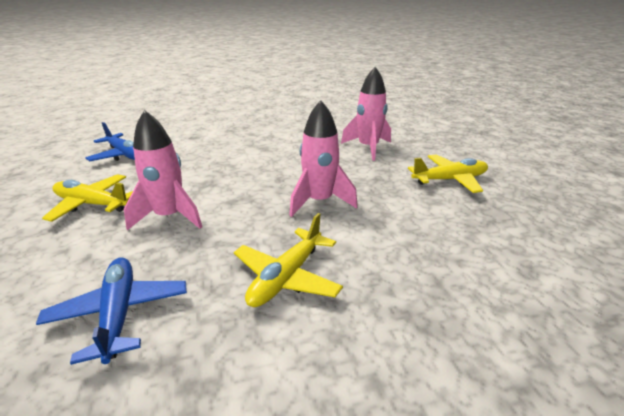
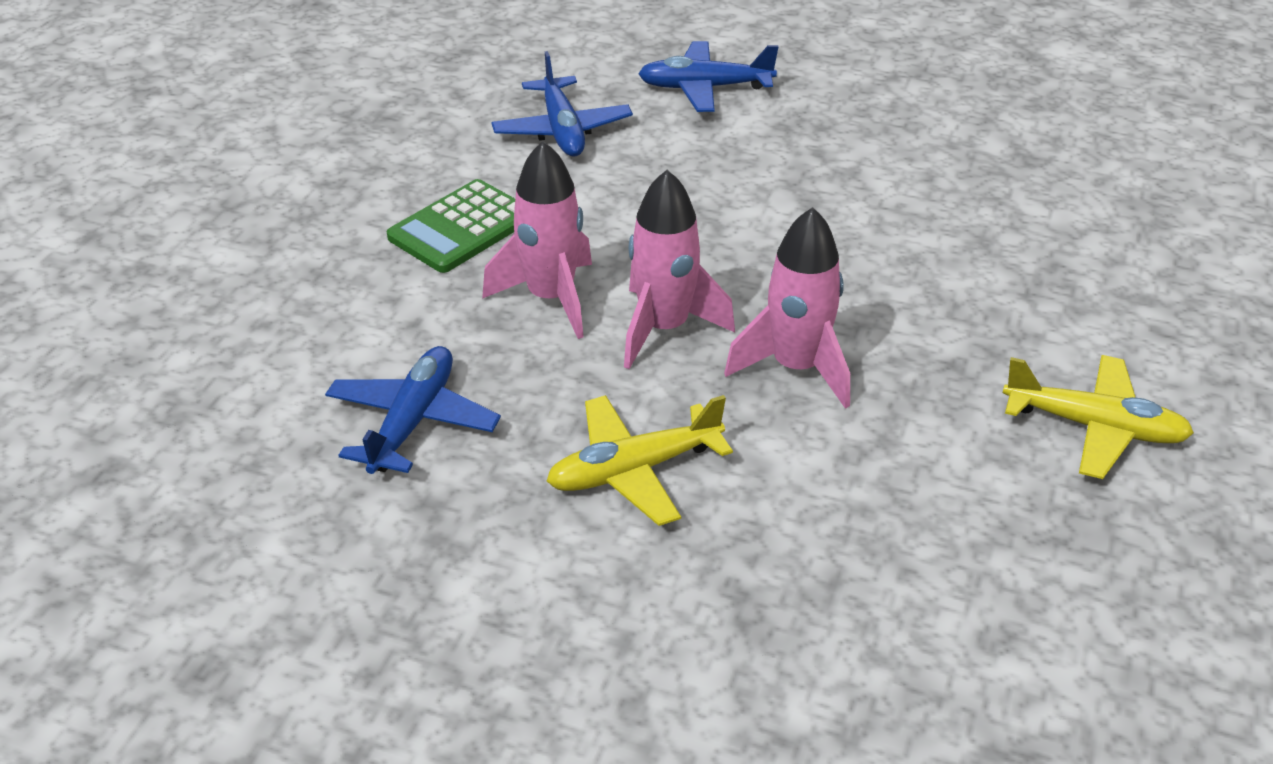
camera: 35 degrees right, 10 degrees up
yellow plane [42,174,133,222] -> green calculator [387,179,515,273]
pink rocket [341,67,391,161] -> pink rocket moved to [624,170,735,369]
none -> blue plane [638,41,778,112]

